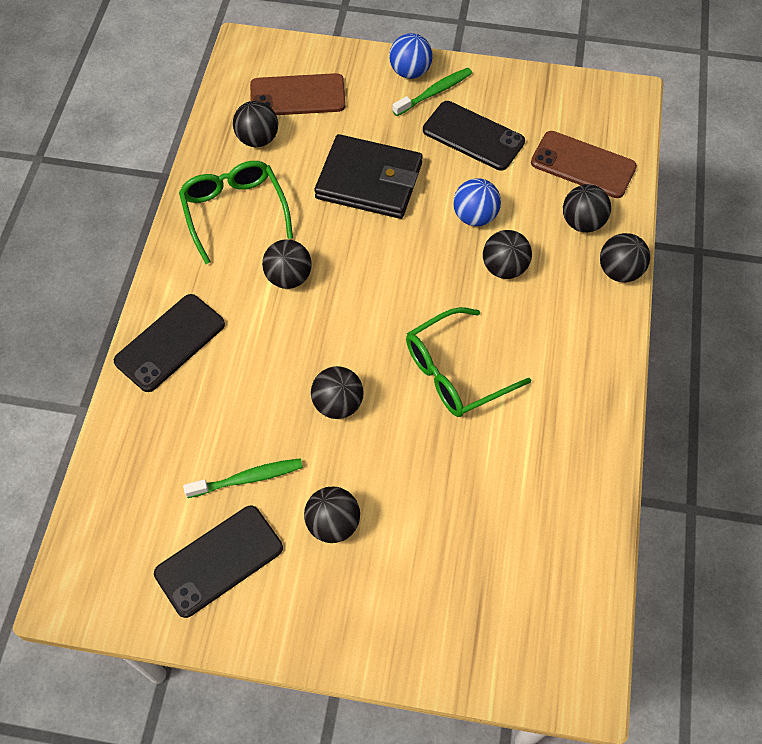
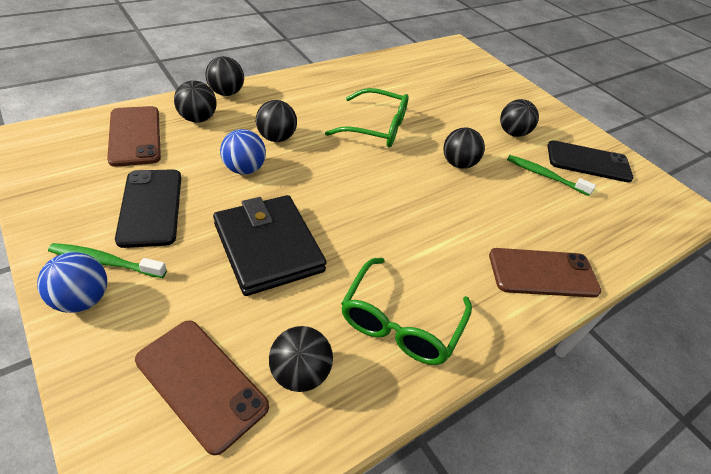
camera: 140 degrees left, 15 degrees down
black phone [114,294,225,392] -> brown phone [489,248,601,298]
black ball [262,239,312,289] -> none

